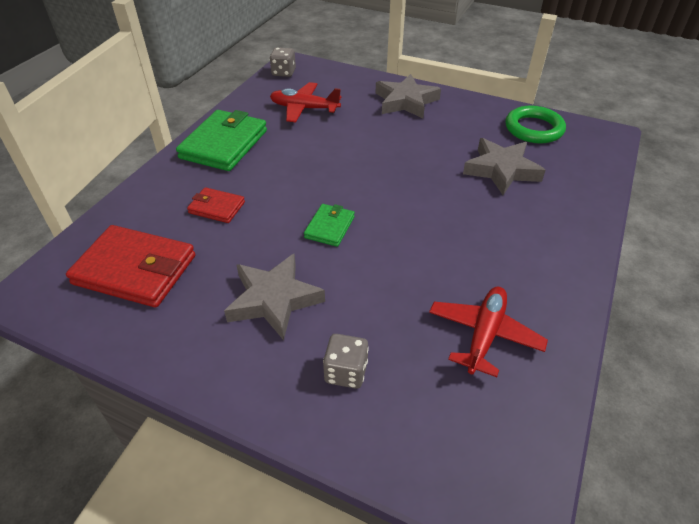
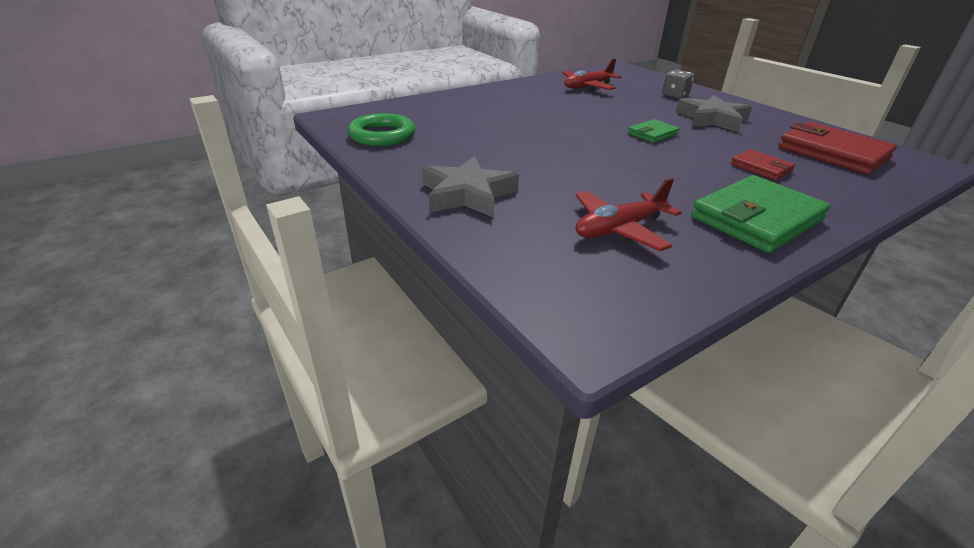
camera: 150 degrees left, 10 degrees down
grey dice [270,47,296,77] -> none
red plane [270,82,341,123] -> red plane turned 105 degrees clockwise [576,178,682,251]
grey star [463,138,546,195] -> none

